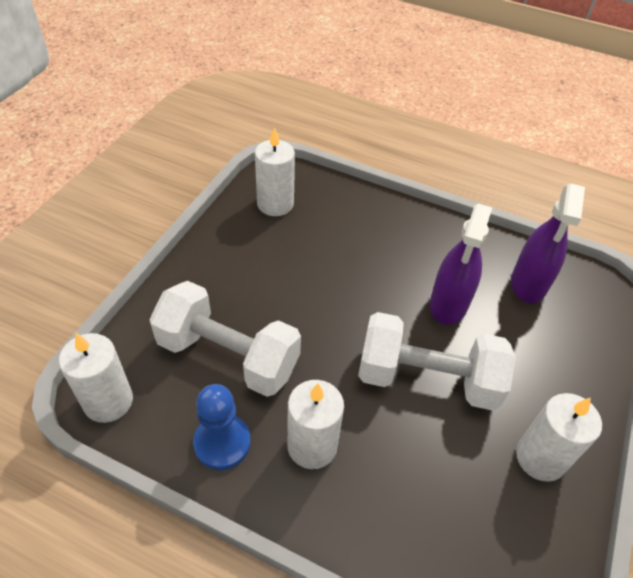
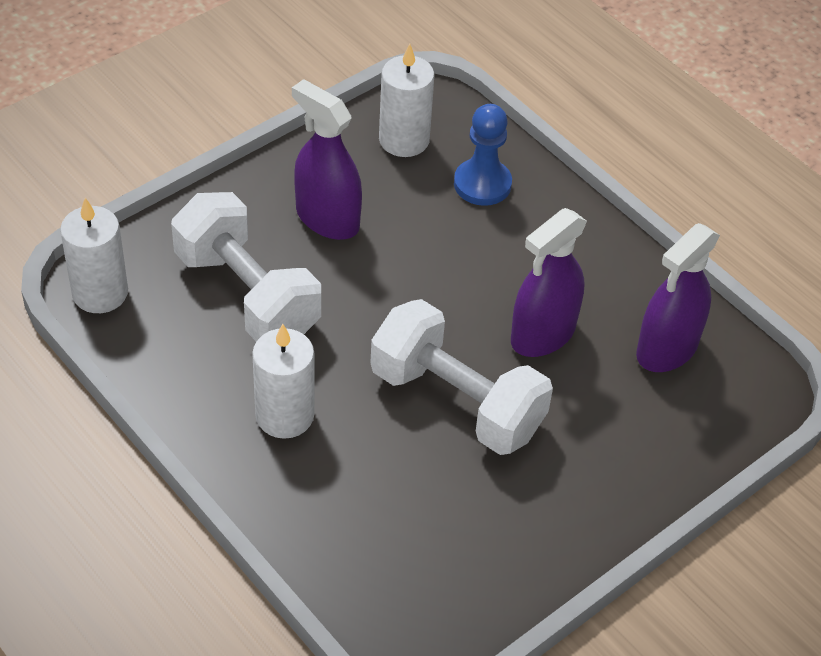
camera: 25 degrees right, 0 degrees up
blue pawn [193,384,251,470] -> blue pawn moved to [454,104,512,206]
white candle [516,393,602,482] -> none
none -> purple spray bottle [292,79,362,240]

